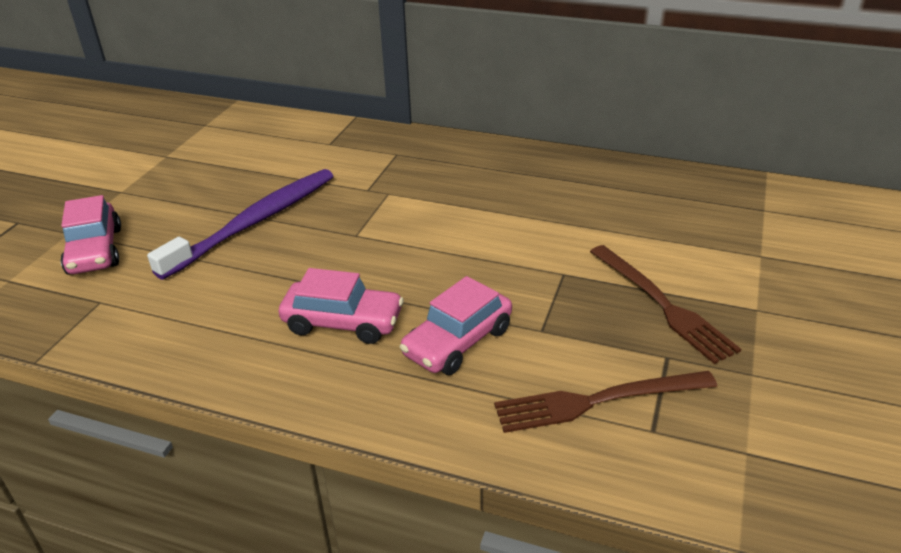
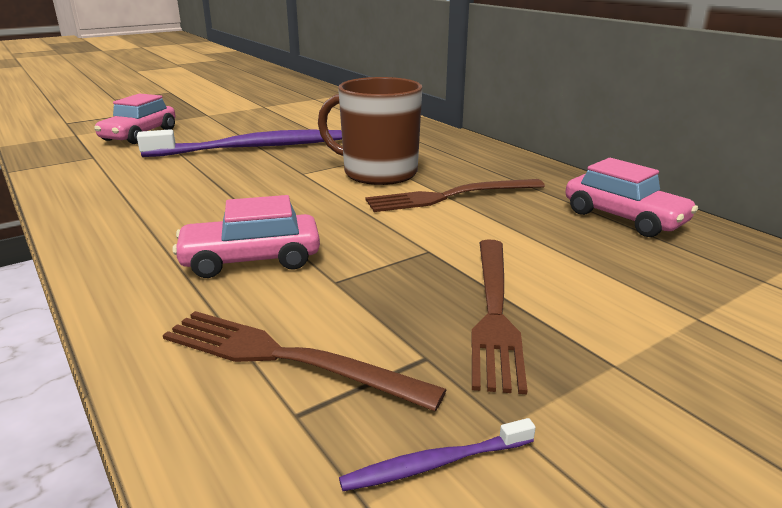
camera: 35 degrees right, 10 degrees down
pink car [279,268,404,344] -> pink car moved to [565,158,698,237]
none -> brown mug [318,77,422,185]
none -> purple toothbrush [339,418,536,491]
none -> brown fork [365,179,545,212]

